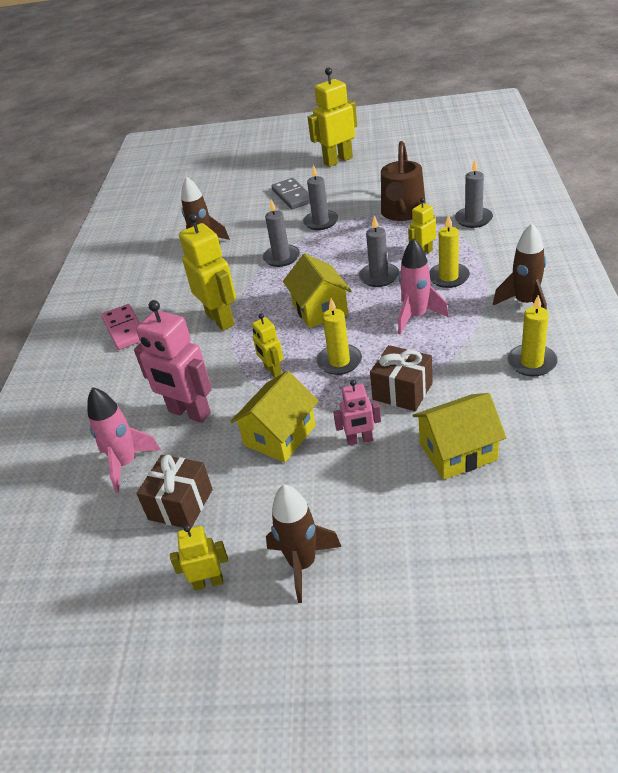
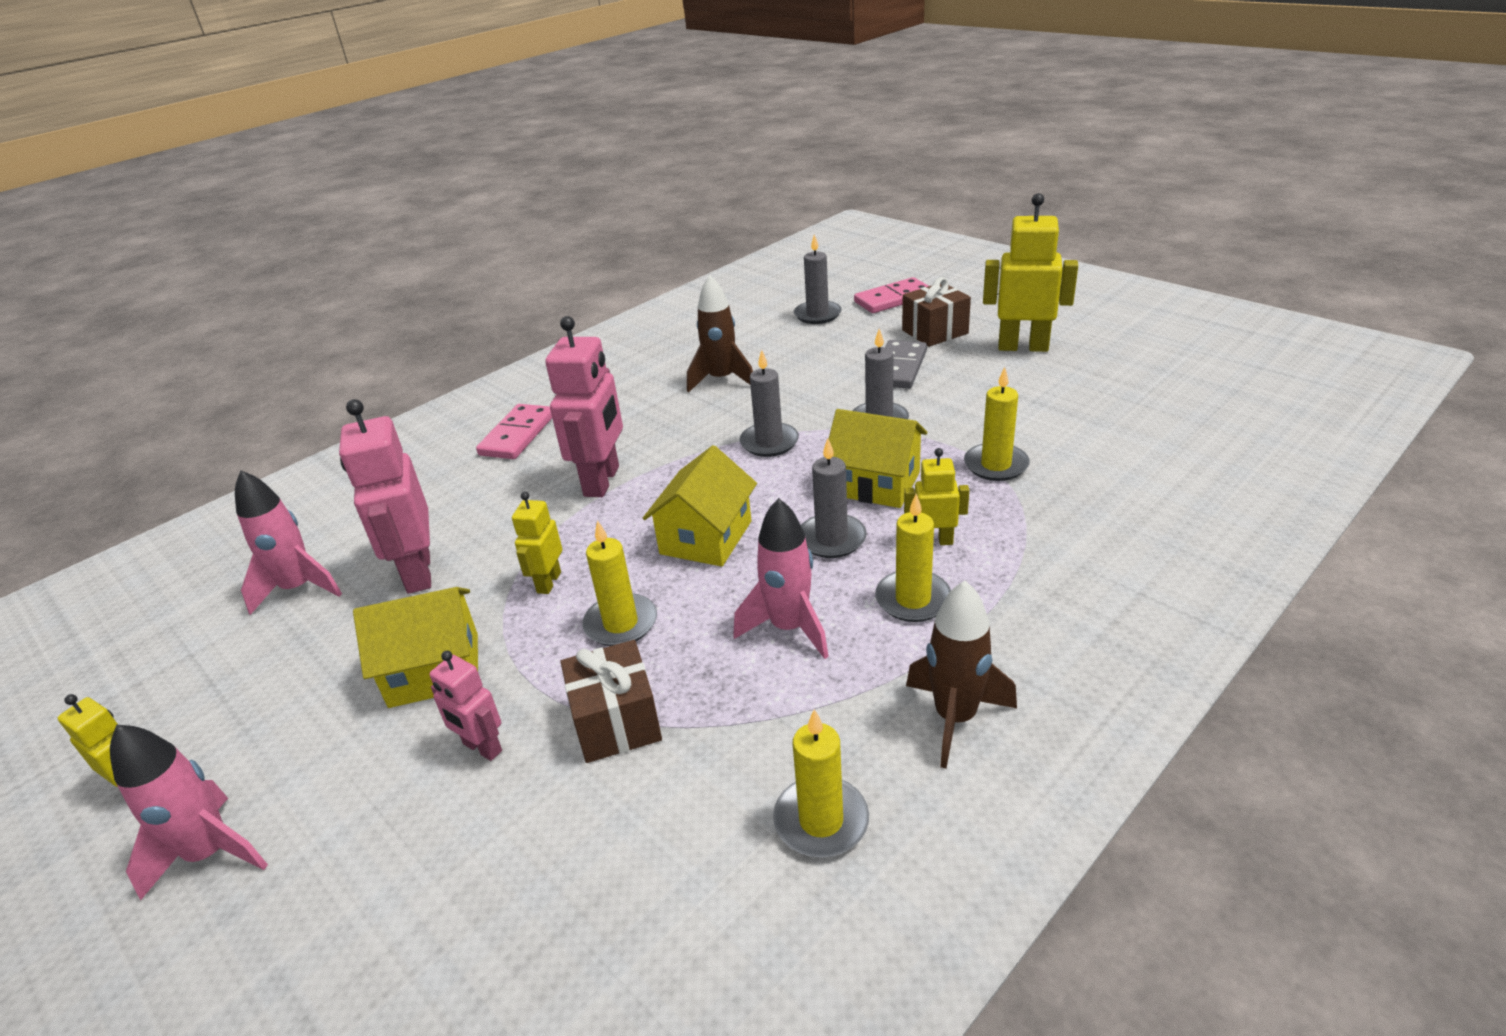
camera: 40 degrees right, 5 degrees down
brown gift [136,455,213,528] -> brown gift moved to [902,277,971,347]
yellow robot [179,213,236,331] -> pink robot [545,316,623,497]
brown rocket [266,484,341,603] -> pink rocket [110,725,268,900]
brown watering can [381,141,426,221] -> yellow candle [964,367,1030,481]
yellow house [412,393,507,480] -> yellow house moved to [829,409,927,508]
grey candle [455,160,493,228] -> grey candle moved to [794,235,841,324]
none -> pink domino [854,277,928,313]

